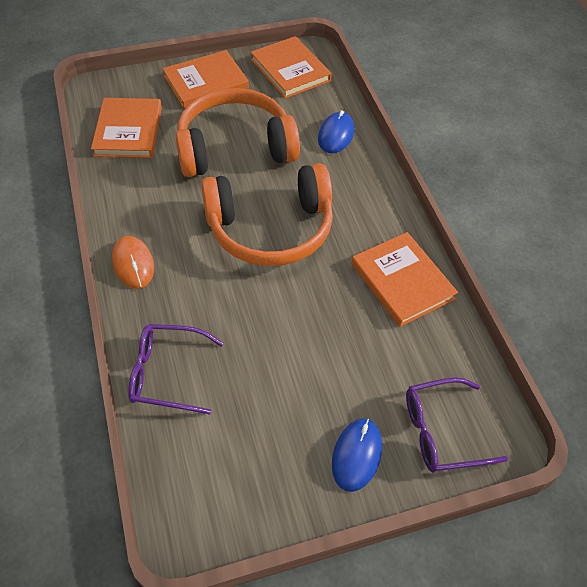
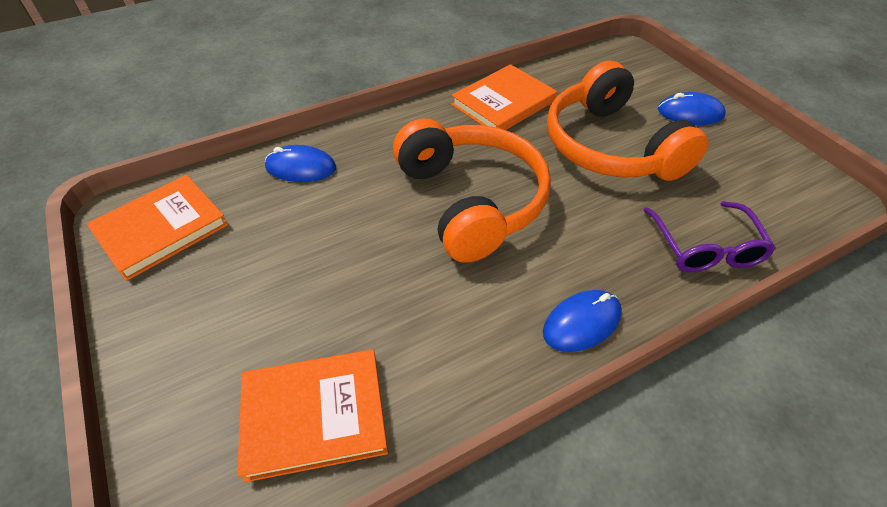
camera: 100 degrees left, 5 degrees down
orange mouse [112,236,154,289] -> blue mouse [543,290,622,352]
orange book [162,50,249,109] -> none
orange headphones [175,88,300,177] -> orange headphones moved to [547,61,709,181]
purple glasses [406,378,508,473] -> none

